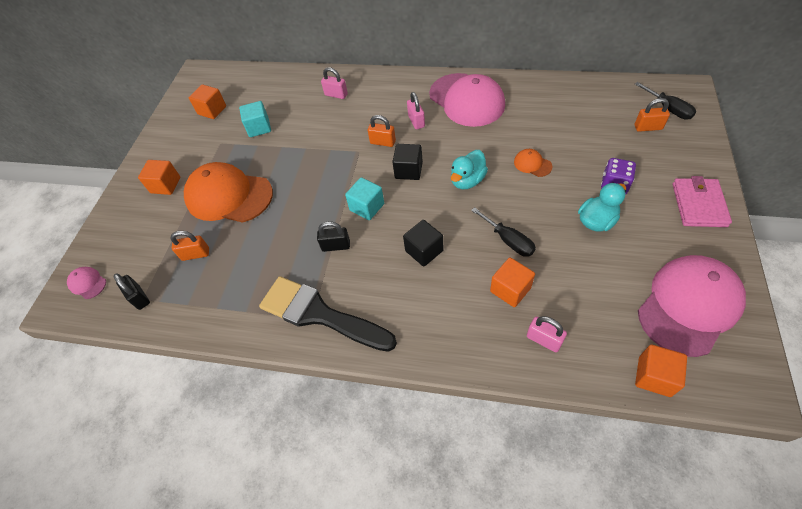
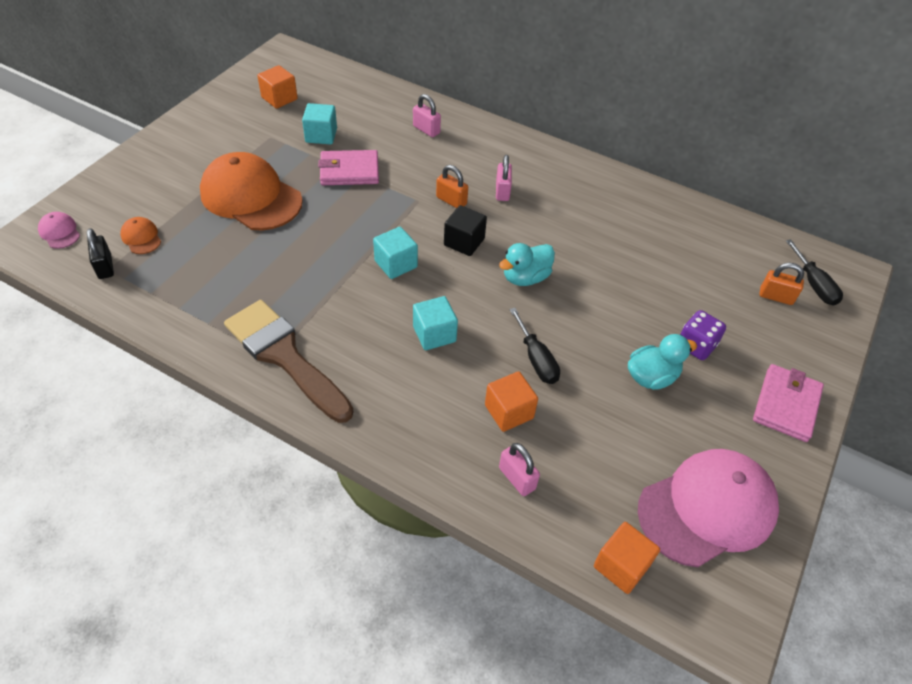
camera: 10 degrees right, 5 degrees down
orange cube [138,160,180,195] -> none
orange padlock [170,231,209,261] -> none
black brush [259,276,397,352] -> brown brush [224,300,354,423]
black padlock [317,222,350,252] -> none
black cube [403,220,443,267] -> turquoise cube [413,296,458,350]
pink cap [429,73,505,127] -> none
orange cap [514,149,553,177] -> orange cap moved to [120,217,161,254]
none -> pink wallet [318,150,379,185]

